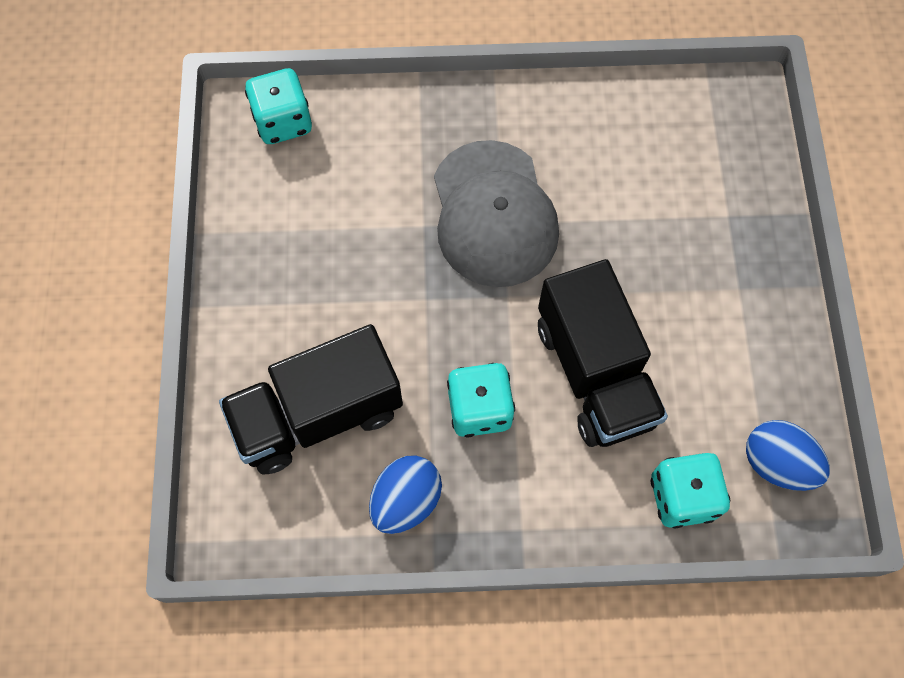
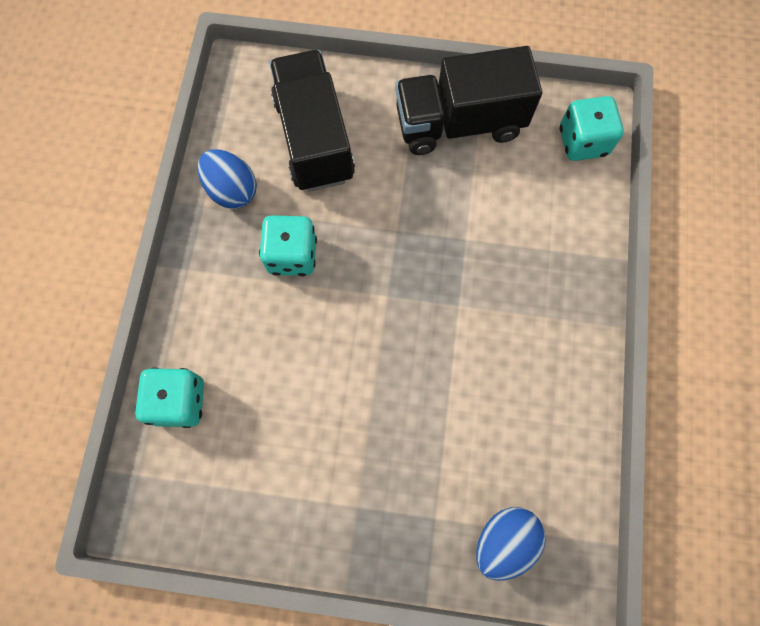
camera: 100 degrees right, 5 degrees up
grey cap [434,140,559,287] -> none
black truck [538,259,668,447] -> black truck moved to [395,46,542,155]
blue egg [746,420,830,491] -> blue egg moved to [476,507,546,581]

